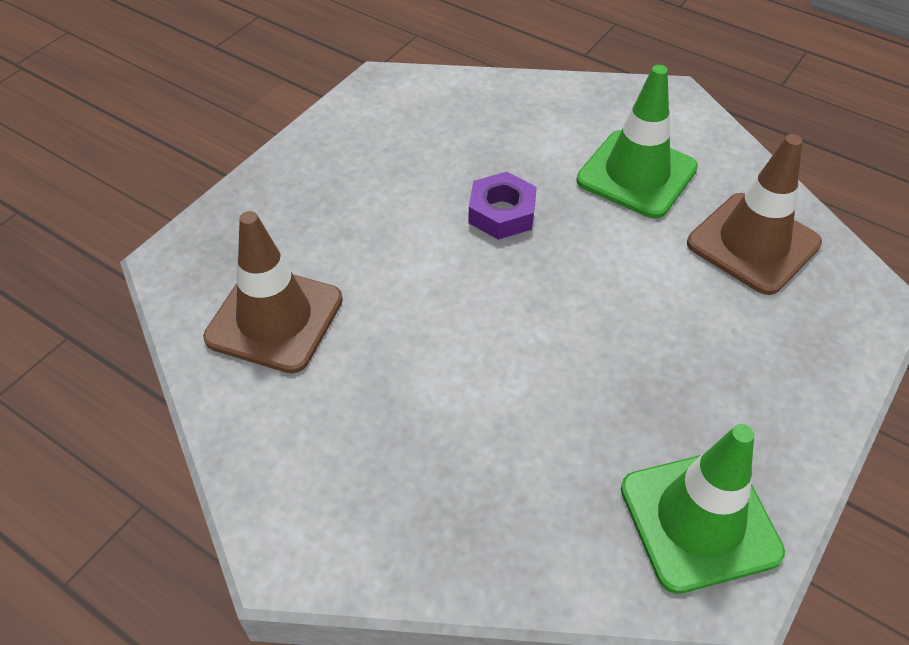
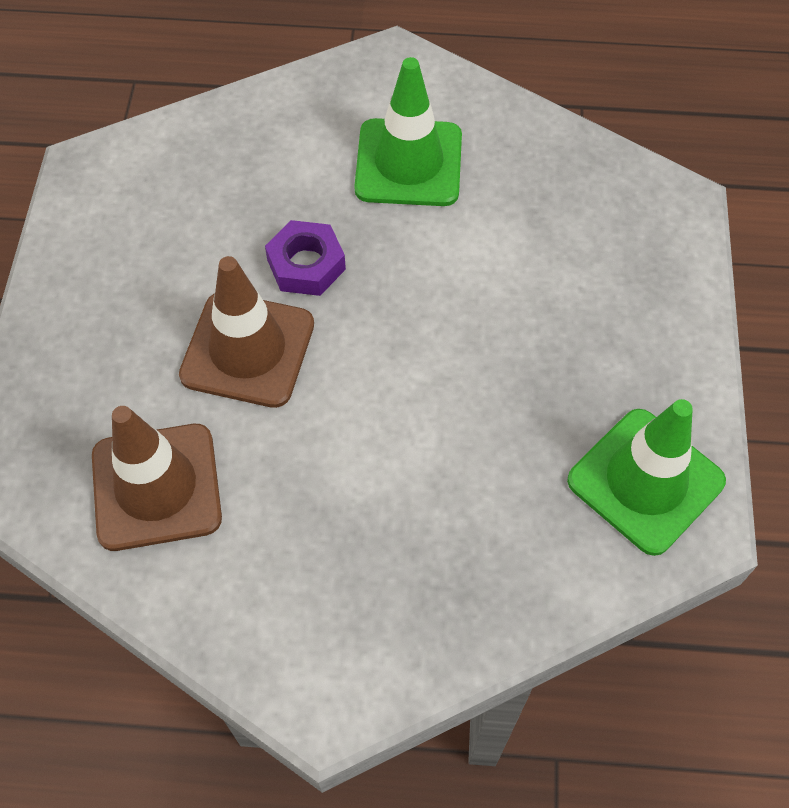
camera: 30 degrees left, 10 degrees up
brown traffic cone [687,134,822,295] -> brown traffic cone moved to [179,256,314,408]

